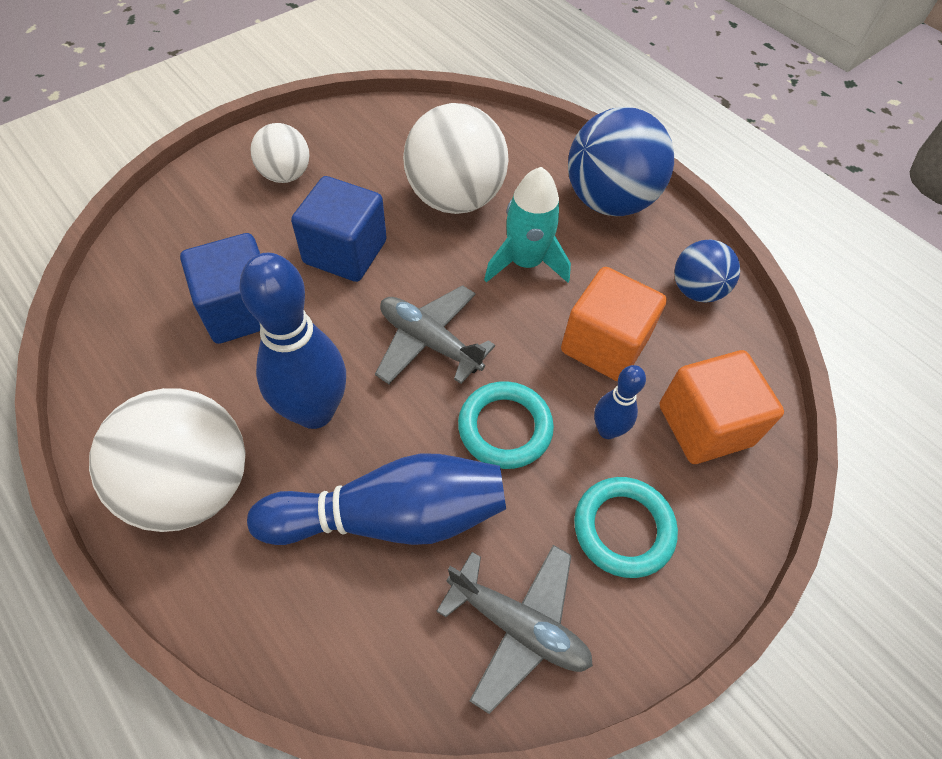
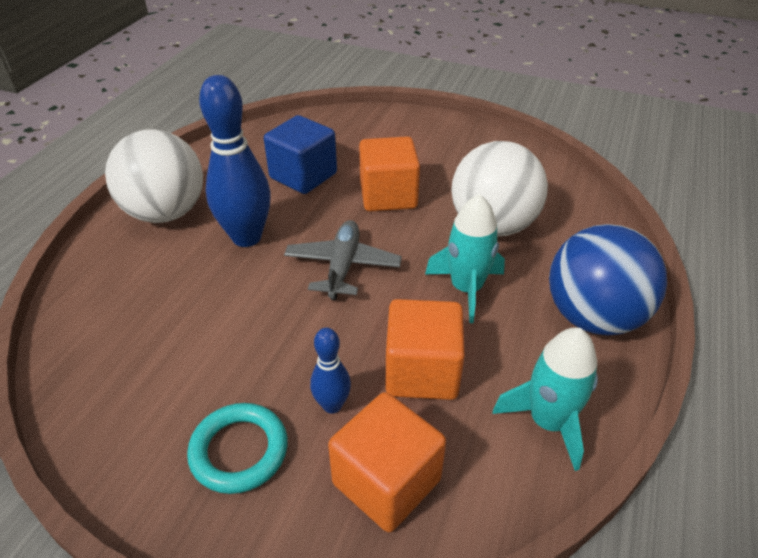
camera: 65 degrees right, 15 degrees down
blue bowling pin [247,453,506,545] -> none
white ball [250,123,310,183] -> none
blue cube [291,176,387,282] -> orange cube [359,136,420,211]
grey plane [436,545,593,714] -> none
turquoise ring [458,381,554,469] -> none
blue ball [674,239,740,302] -> turquoise rocket [493,328,598,471]

